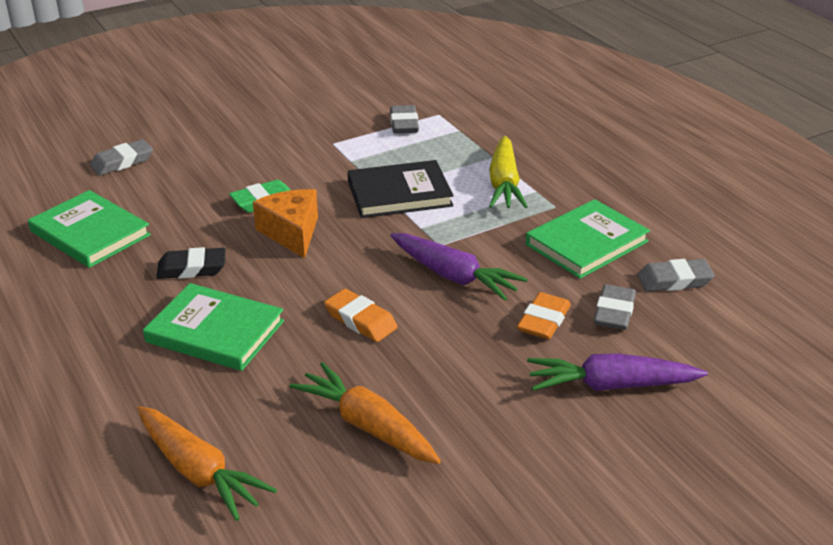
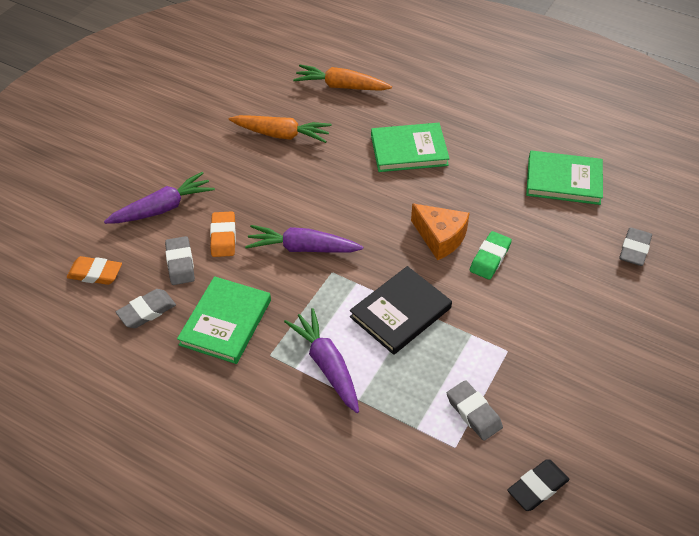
camera: 150 degrees right, 15 degrees up
black eraser [156,247,226,279] -> black eraser moved to [507,459,569,511]
orange eraser [324,289,398,342] -> orange eraser moved to [67,256,122,285]
yellow carrot [489,136,528,208] -> purple carrot [284,308,359,413]

